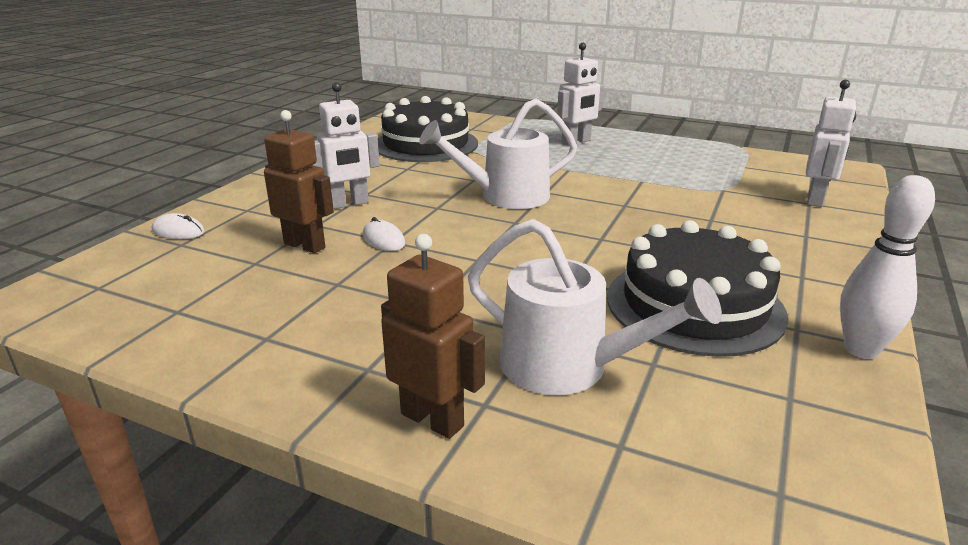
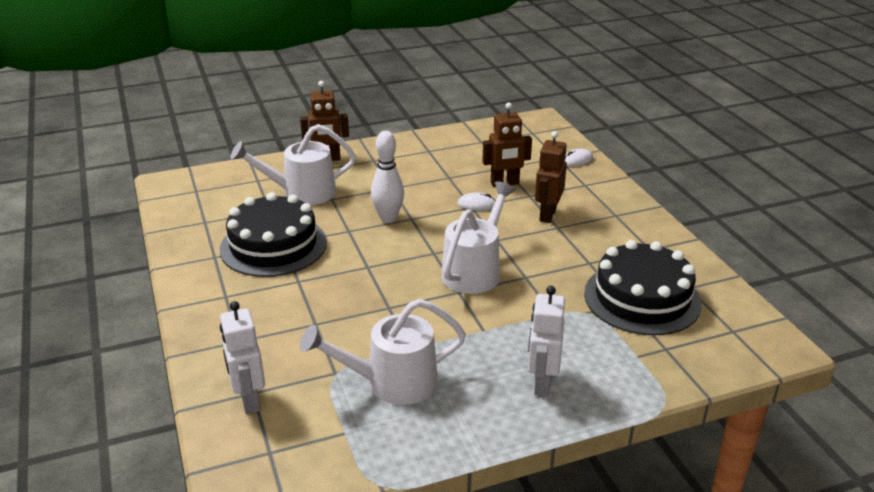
camera: 135 degrees right, 5 degrees up
white robot [313,82,380,209] -> brown robot [535,131,567,223]
white bowling pin [840,175,935,359] -> white bowling pin moved to [371,131,404,223]
none -> white watering can [300,299,466,405]

